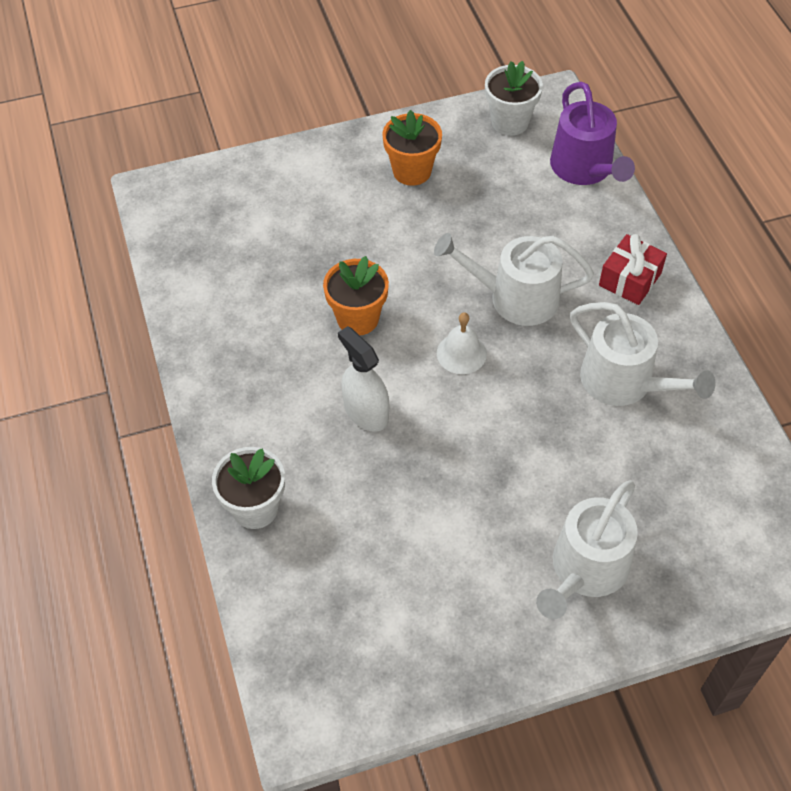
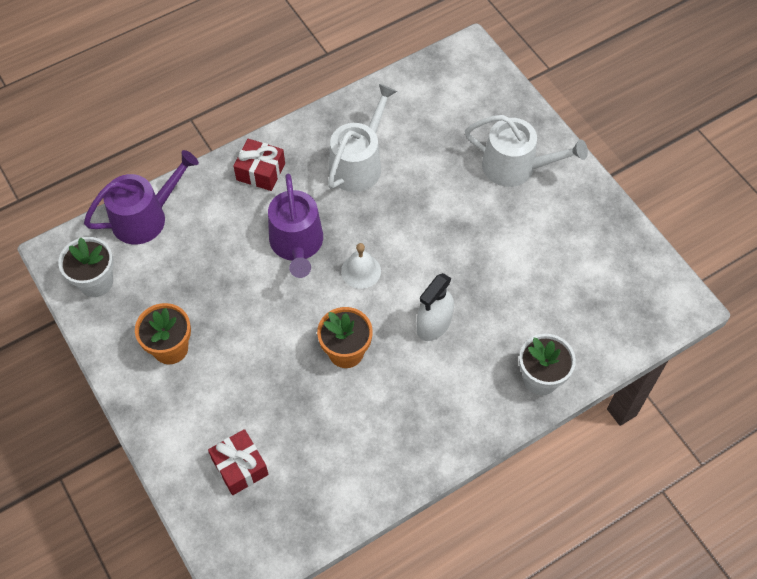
camera: 105 degrees left, 5 degrees up
white watering can [434,233,594,326] -> purple watering can [268,174,323,278]
none -> red gift [208,429,269,495]

